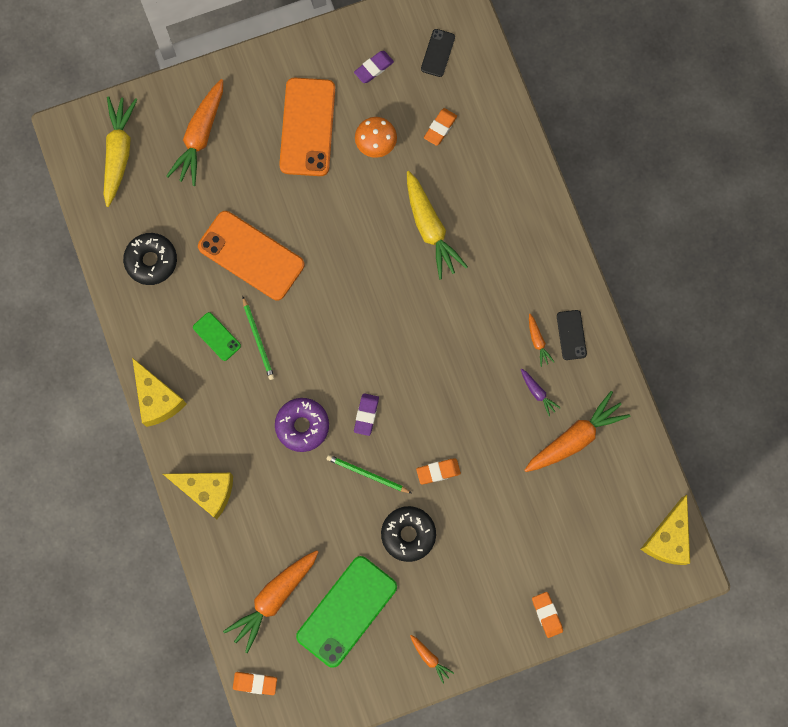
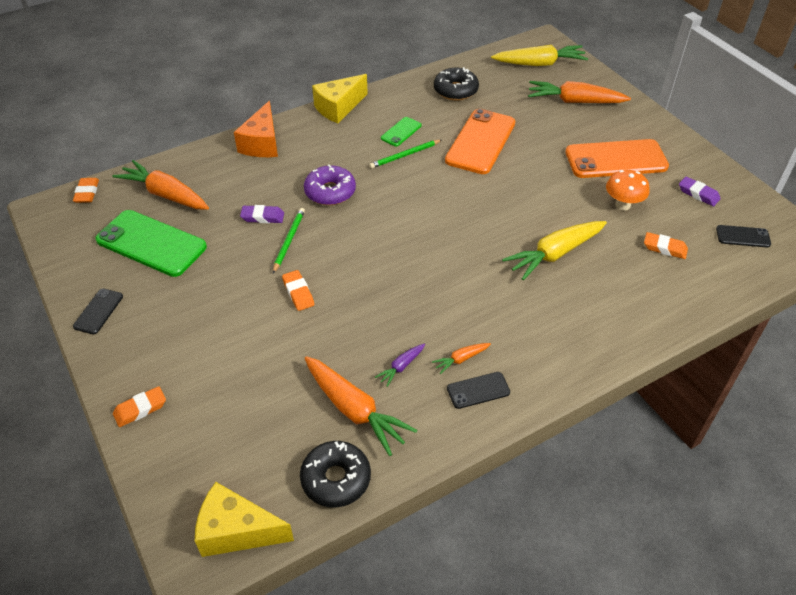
camera: 80 degrees right, 30 degrees down
yellow cheese [163,473,233,519] -> orange cheese [234,101,278,157]
purple eraser [354,393,379,436] -> purple eraser moved to [240,205,284,223]
black donut [381,506,436,562] -> black donut moved to [300,441,371,507]
orange carrot [410,635,454,684] -> black phone [73,289,123,334]

